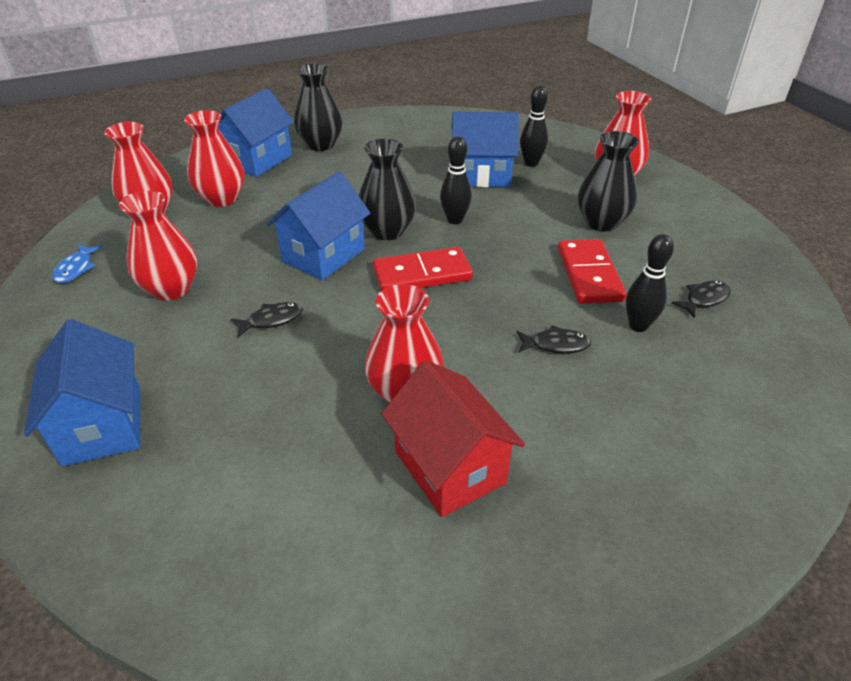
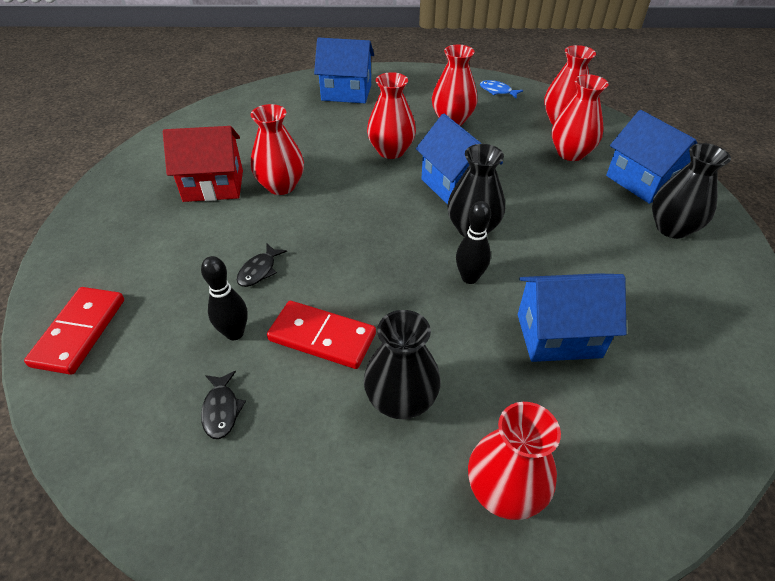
camera: 115 degrees right, 5 degrees up
black fish [231,302,303,338] -> red vase [367,72,416,159]
red domino [373,247,473,291] -> red domino moved to [24,287,124,375]
blue house [452,112,519,187] -> blue house turned 60 degrees clockwise [518,273,627,362]
black bowling pin [520,85,548,167] -> none

